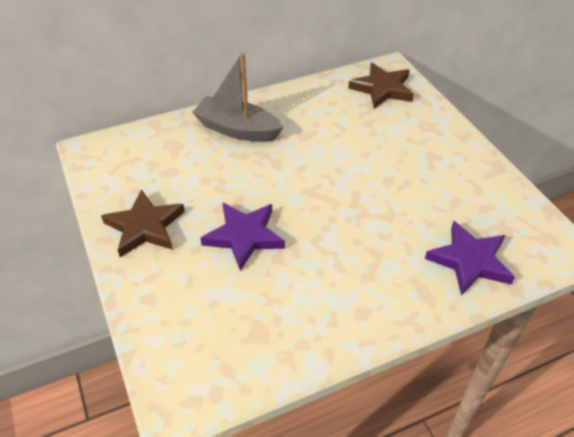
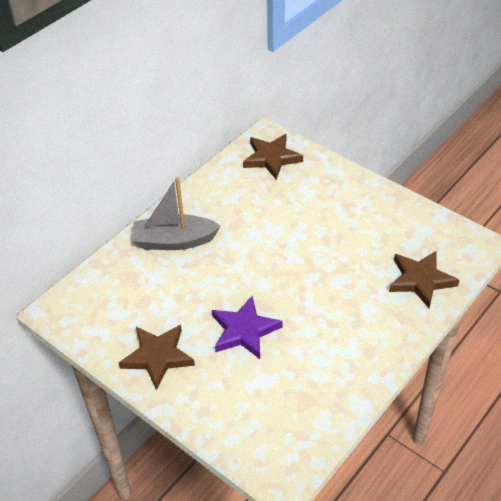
camera: 25 degrees left, 0 degrees up
purple star [425,221,515,296] -> brown star [389,250,459,308]

